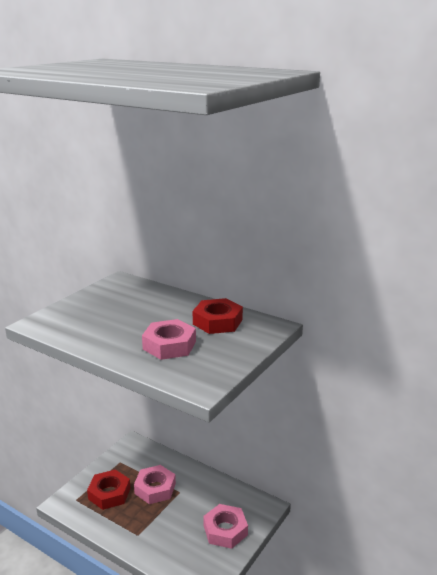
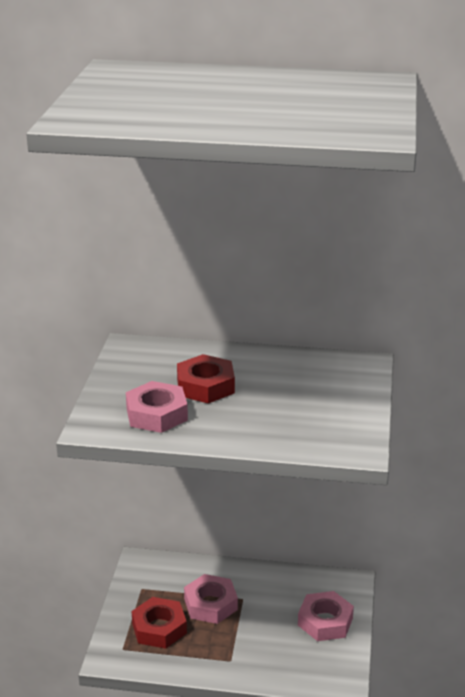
camera: 25 degrees left, 5 degrees up
pink nut [142,319,196,360] -> pink nut moved to [126,381,188,433]
red nut [193,298,243,334] -> red nut moved to [177,354,235,404]

